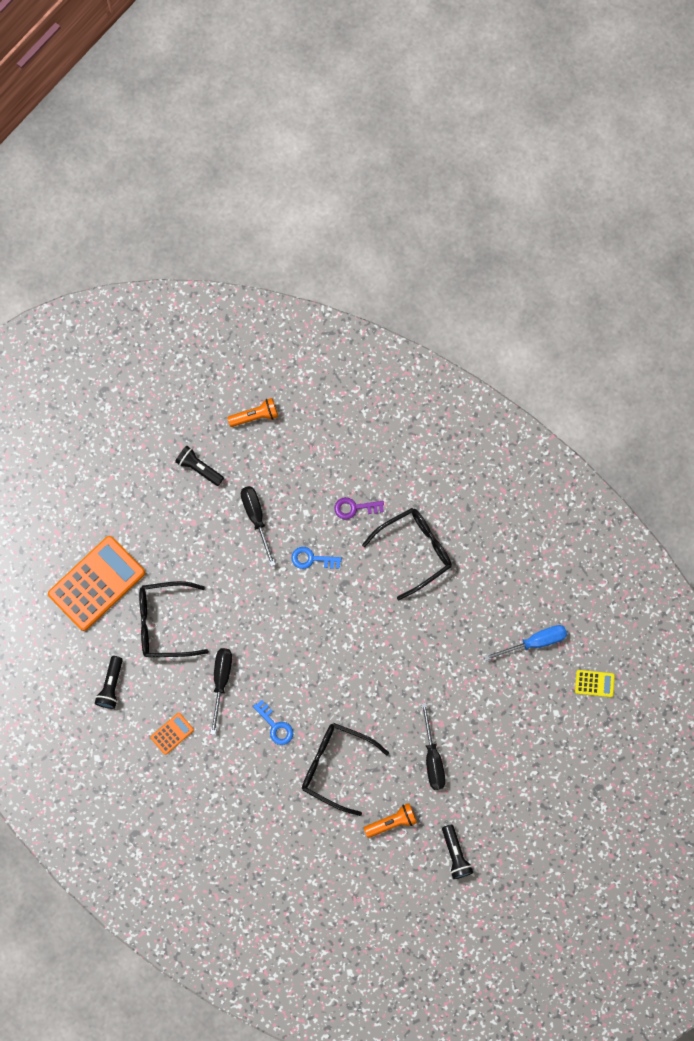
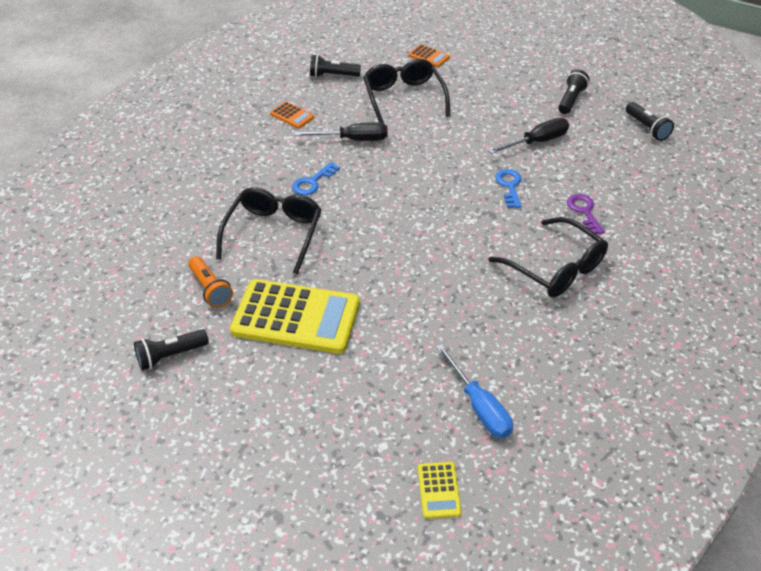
camera: 80 degrees right, 30 degrees down
orange calculator [48,536,145,631] -> orange calculator [408,44,450,67], size x0.43
orange flashlight [227,398,278,427] -> black flashlight [626,102,674,141]
black screwdriver [421,703,446,790] -> yellow calculator [230,279,360,354]

